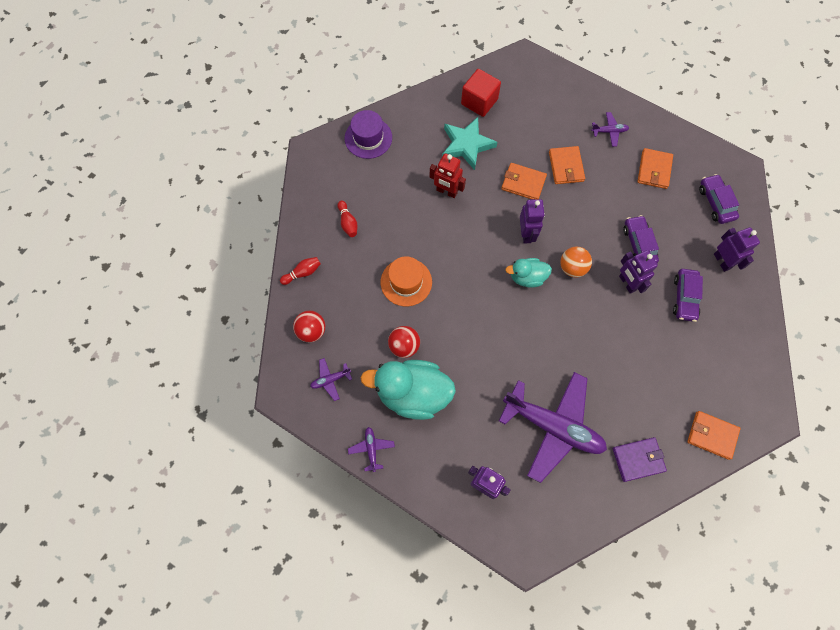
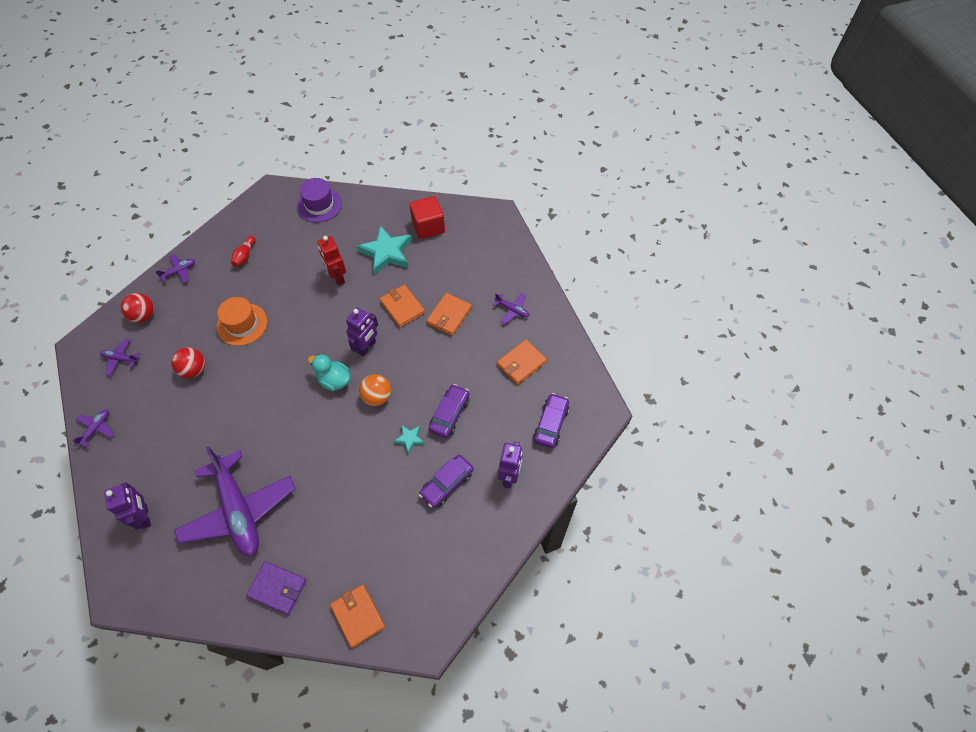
camera: 35 degrees right, 10 degrees down
red bowling pin [280,257,321,285] -> purple plane [155,254,195,283]
turquoise duck [360,360,456,420] -> none
purple robot [619,250,658,293] -> turquoise star [393,425,425,454]

